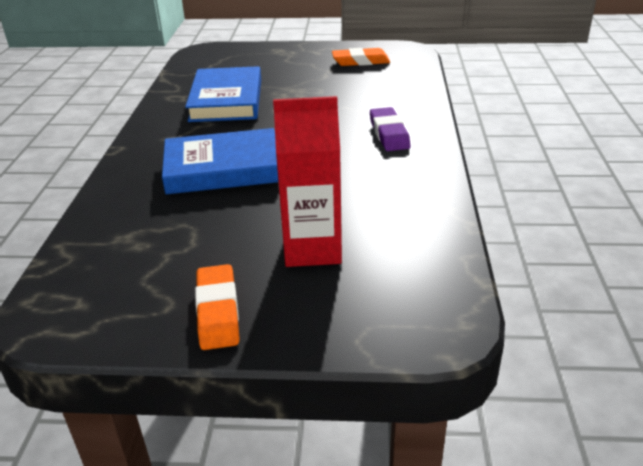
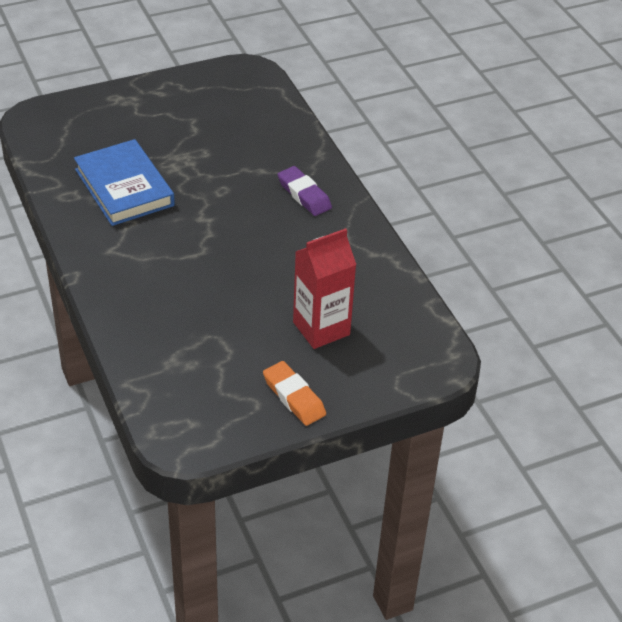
camera: 30 degrees left, 10 degrees up
blue book [162,128,278,195] -> none
orange eraser [332,48,390,66] -> none

